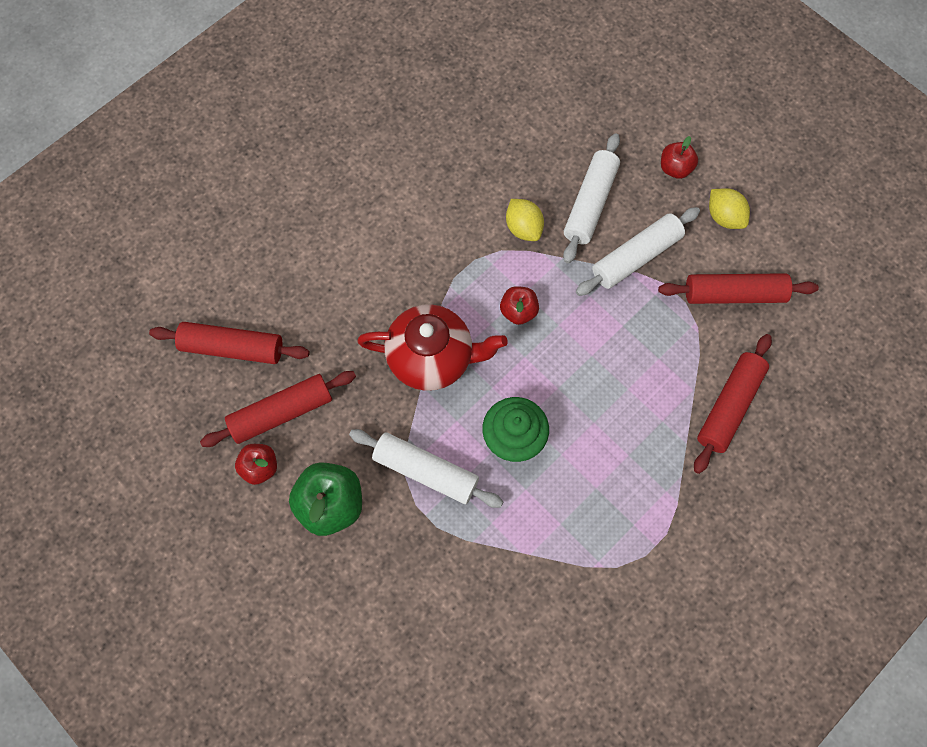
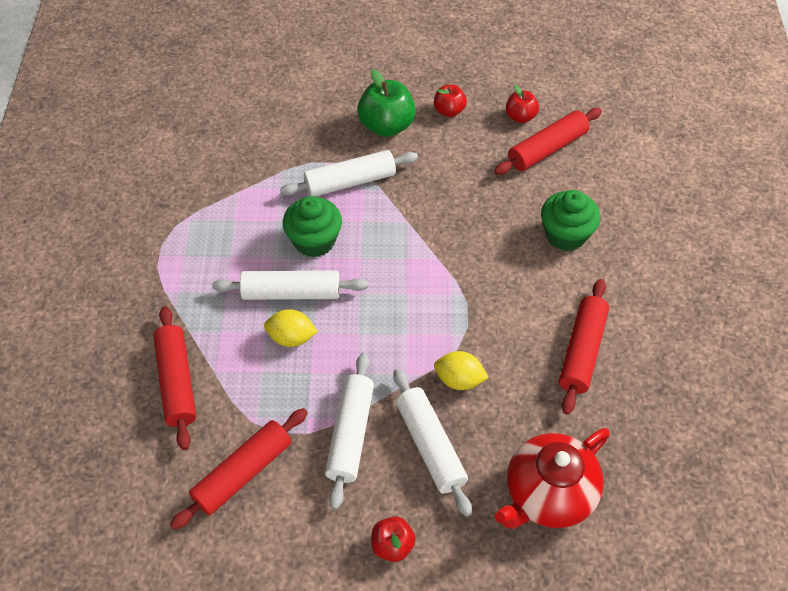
camera: 135 degrees right, 15 degrees down
red rolling pin [200,371,356,447] -> red rolling pin moved to [559,279,609,415]
red teapot [357,304,508,391] -> red teapot moved to [495,428,610,529]
red apple [500,286,539,325] -> red apple moved to [506,85,539,123]
yellow lemon [709,188,750,229] -> yellow lemon moved to [264,309,318,347]
none -> white rolling pin [212,270,368,300]
none -> green cupcake [541,190,600,251]

